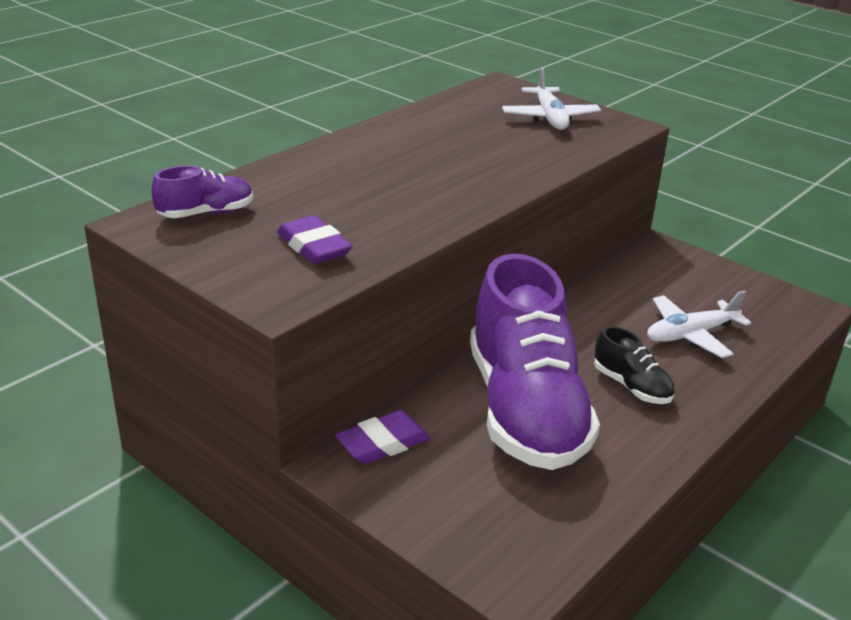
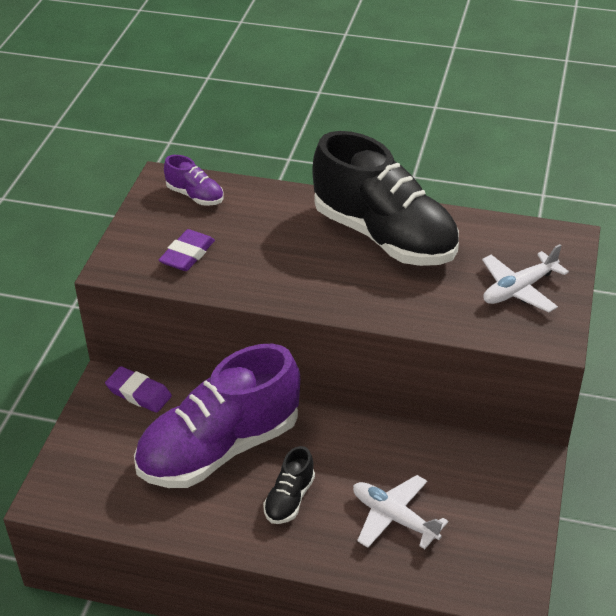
camera: 65 degrees right, 10 degrees up
none -> black shoe [312,131,459,266]

